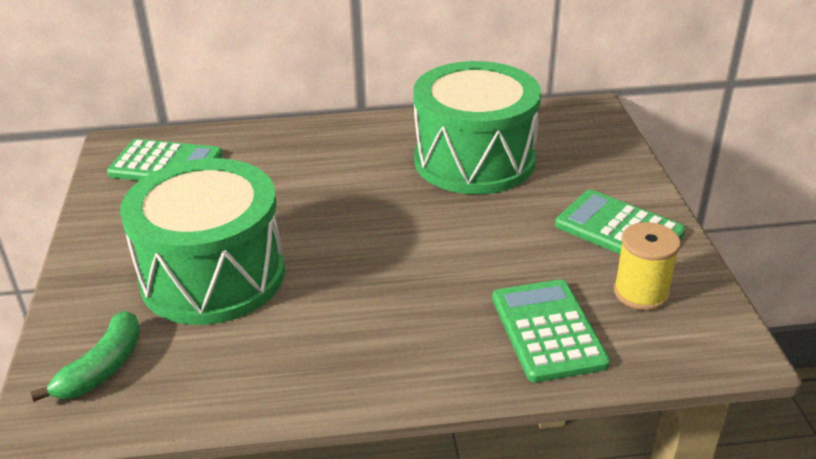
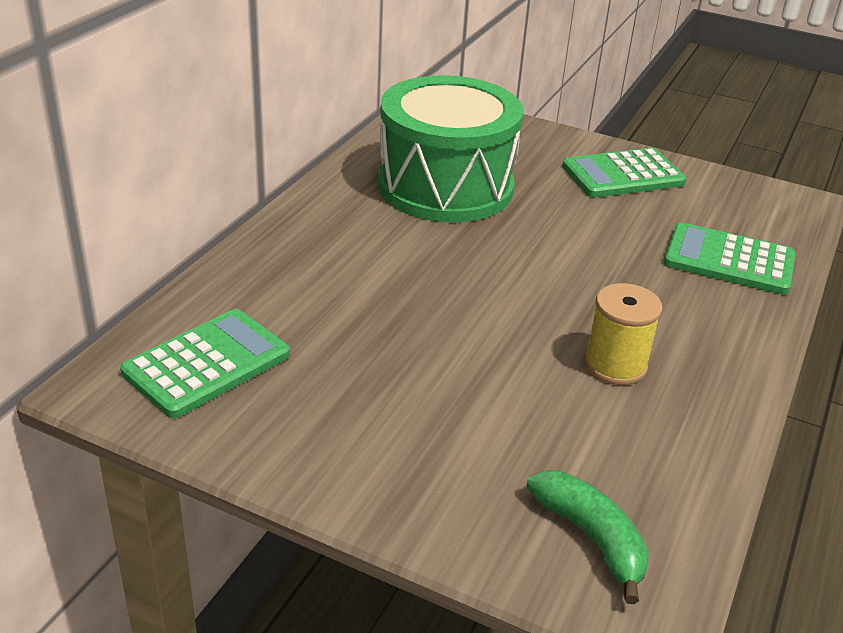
camera: 60 degrees left, 0 degrees up
green drum [120,158,285,325] -> none
yellow spool [614,222,681,310] -> yellow spool moved to [584,283,663,385]

